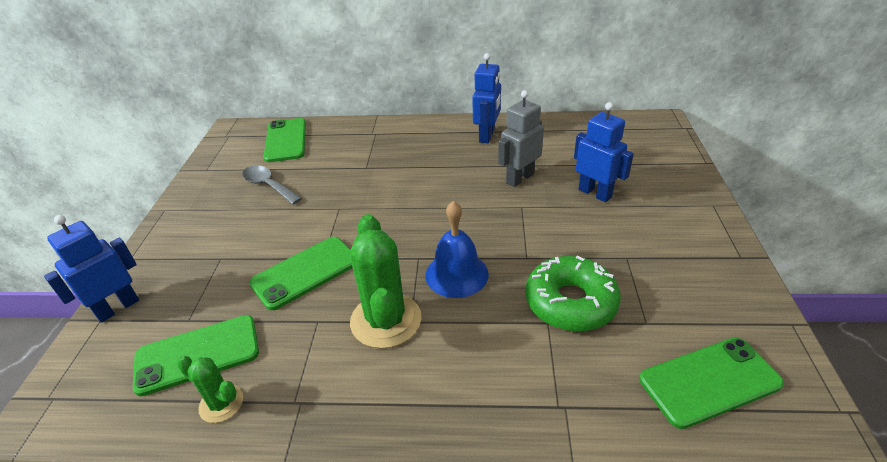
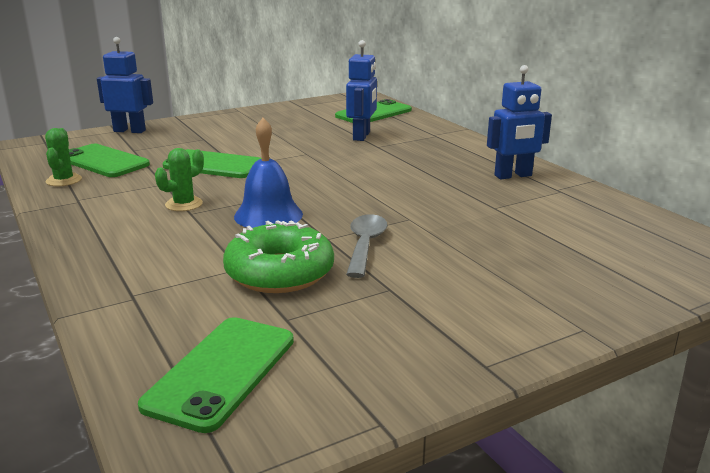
camera: 55 degrees right, 15 degrees down
grey spoon [242,166,302,205] -> grey spoon moved to [346,214,387,278]
green cactus [350,214,421,349] -> green cactus [155,148,204,211], size x0.53
grey robot [498,90,544,187] -> none
blue robot [574,102,634,202] -> blue robot moved to [346,40,377,141]
green phone [639,337,784,429] -> green phone turned 75 degrees clockwise [138,317,294,433]

